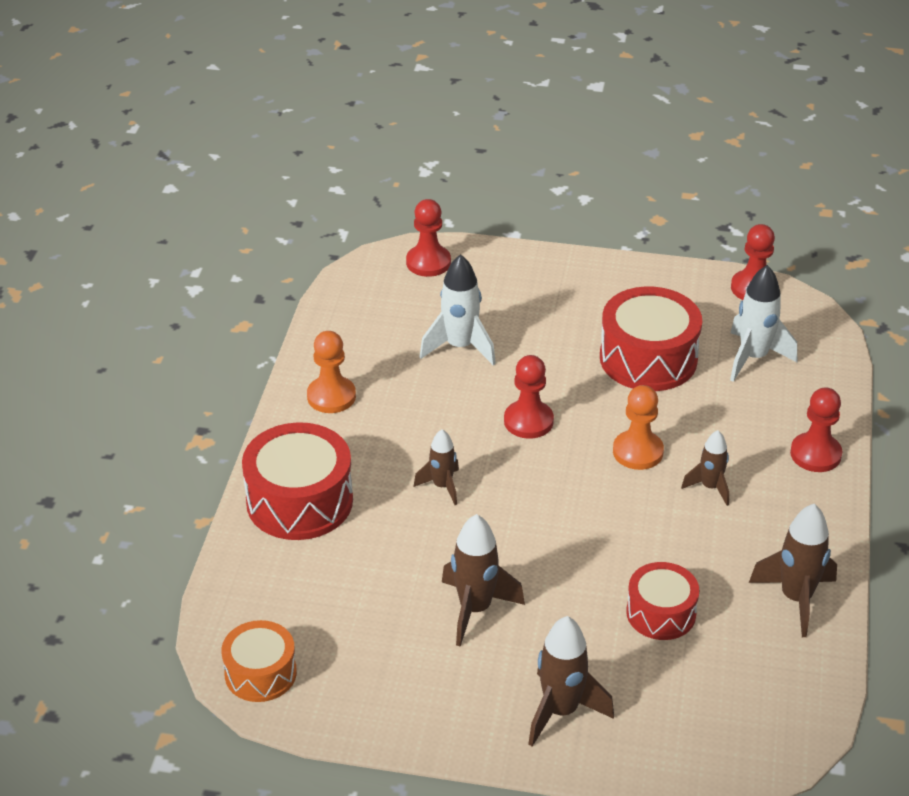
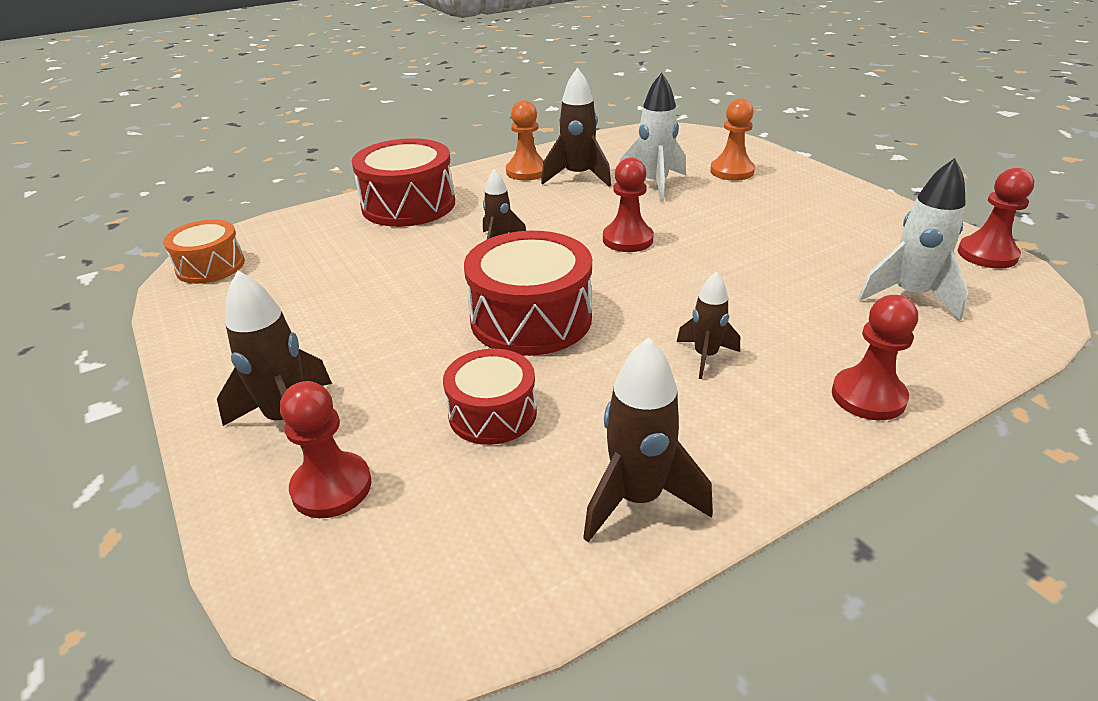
camera: 50 degrees right, 5 degrees down
red pawn [406,199,451,277] -> red pawn moved to [280,381,372,518]
brown rocket [442,514,525,647] -> brown rocket moved to [541,67,611,187]
red drum [600,286,702,391] -> red drum moved to [464,231,592,356]
orange pawn [613,385,664,470] -> orange pawn moved to [710,99,755,181]

